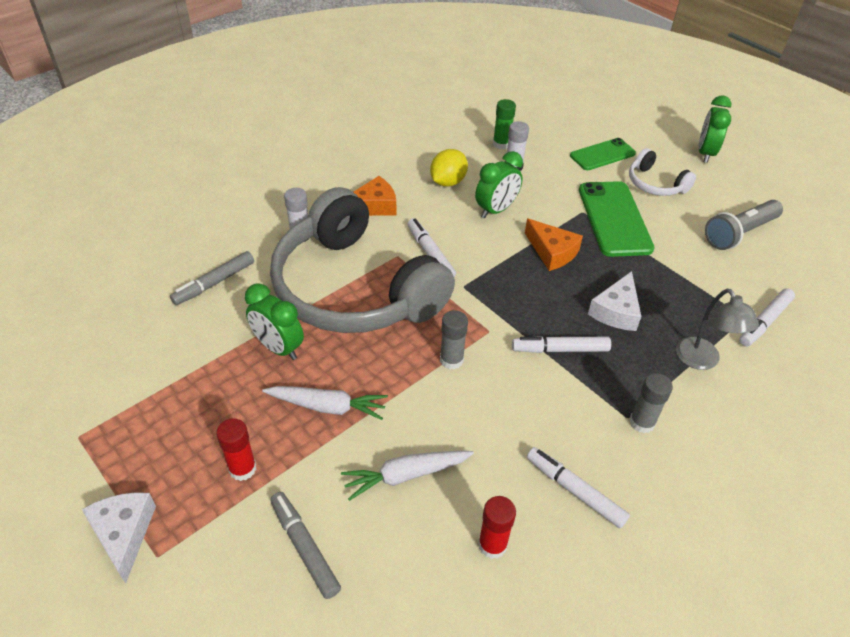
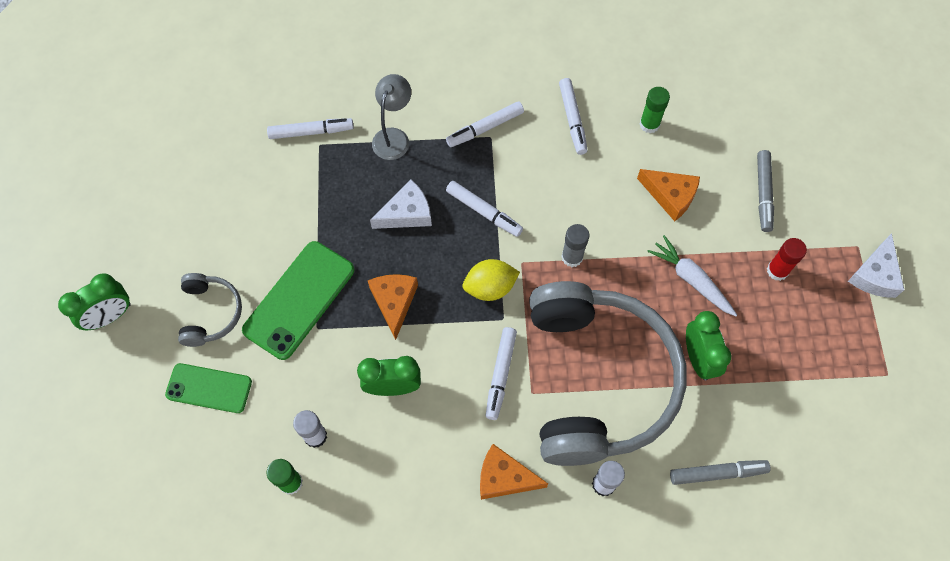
camera: 140 degrees left, 20 degrees up
white carrot [341,451,474,501] -> orange cheese [637,169,700,221]
yellow lemon [430,149,468,187] -> yellow lemon moved to [462,259,520,301]
red glue stick [478,496,516,559] -> green glue stick [639,87,670,133]
white headphones [629,148,696,196] -> grey headphones [178,273,242,347]
grey glue stick [629,373,673,433] -> white marker [446,101,524,147]
grey flashlight [705,200,783,250] -> none

